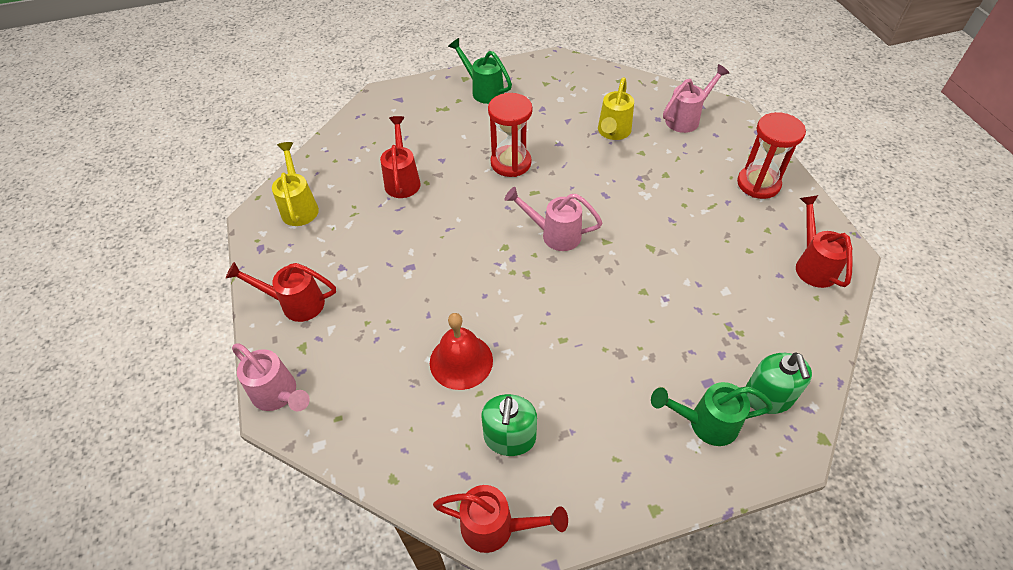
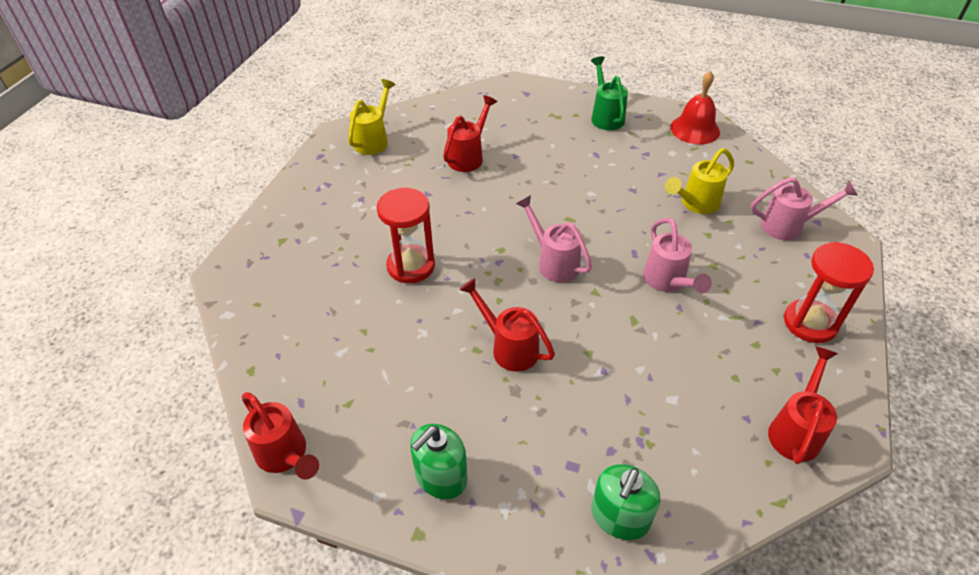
camera: 35 degrees right, 5 degrees down
red watering can [226,262,336,322] -> red watering can moved to [459,278,555,372]
pink watering can [232,343,310,411] -> pink watering can moved to [643,218,712,293]
red bell [430,313,493,390] -> red bell moved to [670,71,720,144]
green soap dispenser [482,394,537,456] -> green soap dispenser moved to [410,424,468,499]
red hourglass [488,93,532,177] -> red hourglass moved to [377,188,435,283]
green watering can [651,382,773,446] -> none

